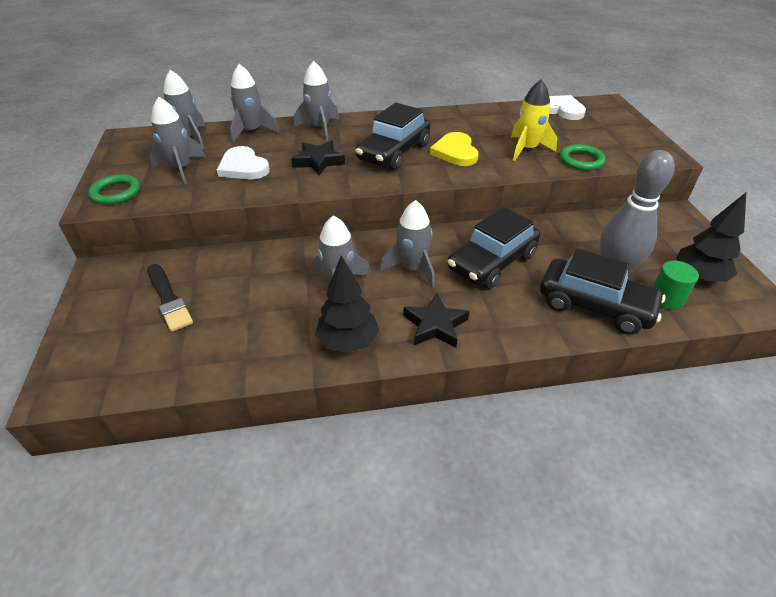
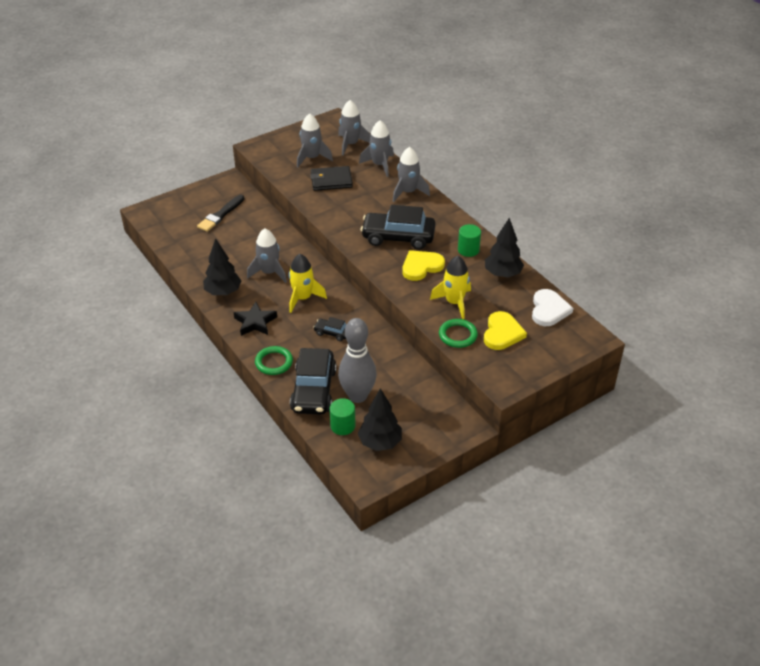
camera: 65 degrees right, 0 degrees up
green ring [89,174,140,205] -> green ring moved to [255,346,293,375]
white heart [217,146,270,179] -> black wallet [310,166,353,191]
black star [291,140,345,176] -> none
grey rocket [379,200,435,288] -> yellow rocket [289,254,327,313]
black car [448,207,540,289] -> black car [313,317,346,341], size x0.47
none -> green cylinder [458,224,481,257]
none -> yellow heart [484,311,527,350]
none -> black tree [485,218,524,278]

